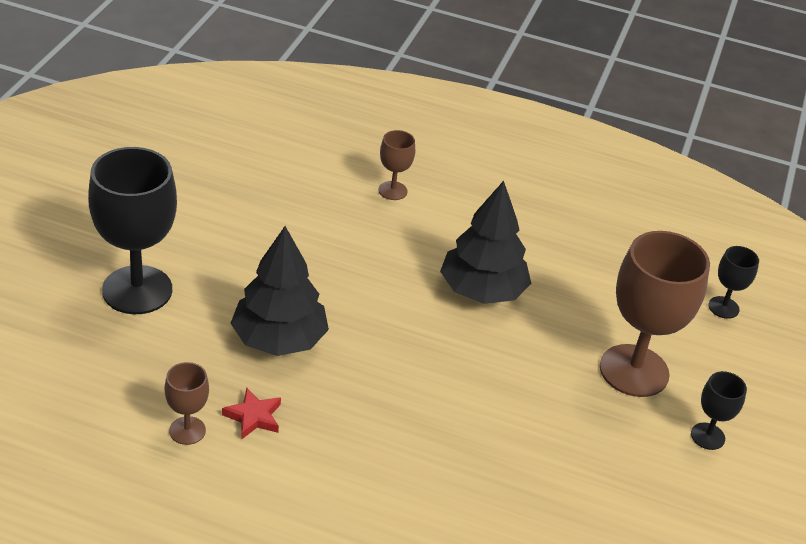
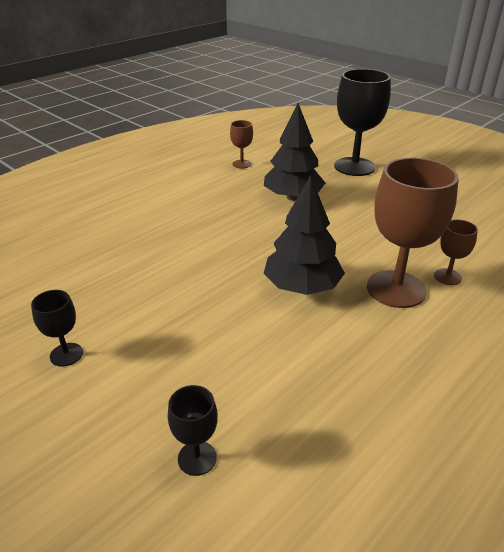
camera: 120 degrees right, 5 degrees down
red star [222,388,281,439] -> none
brown goblet [600,231,710,397] -> brown goblet moved to [367,158,459,308]

